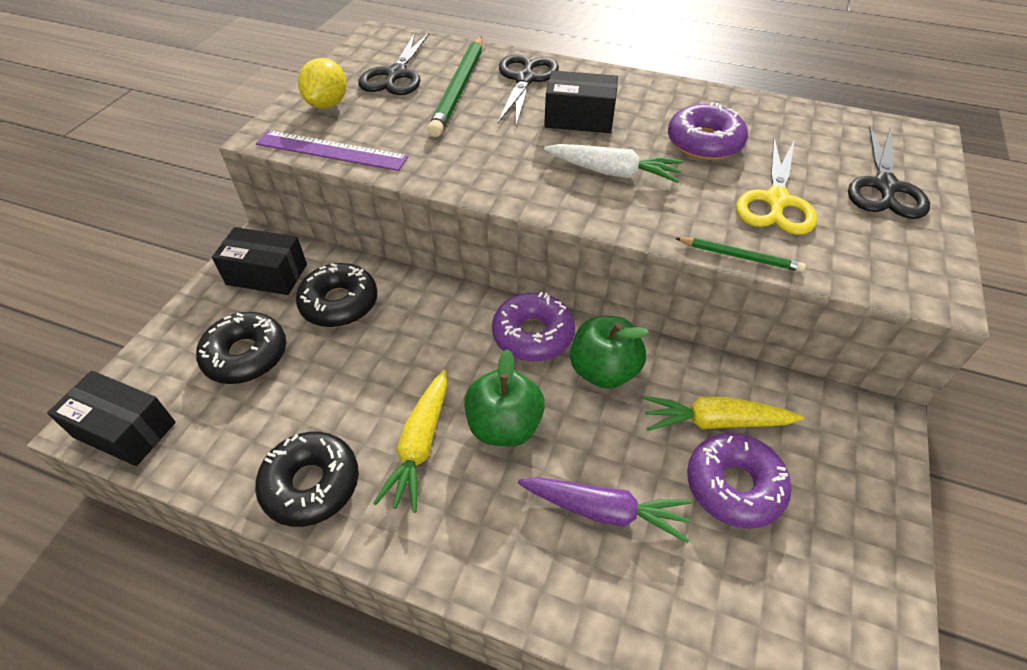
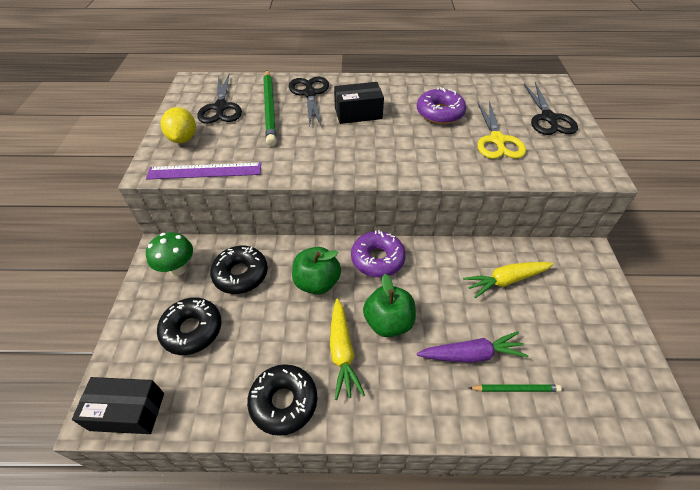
camera: 20 degrees left, 0 degrees up
black box [212,227,307,295] -> green mushroom [146,232,193,276]
white carrot [544,144,683,183] -> none
green apple [570,316,649,389] -> green apple moved to [292,247,341,295]
green pencil [675,237,806,272] -> green pencil moved to [469,384,562,392]
purple donut [687,433,792,529] -> none

